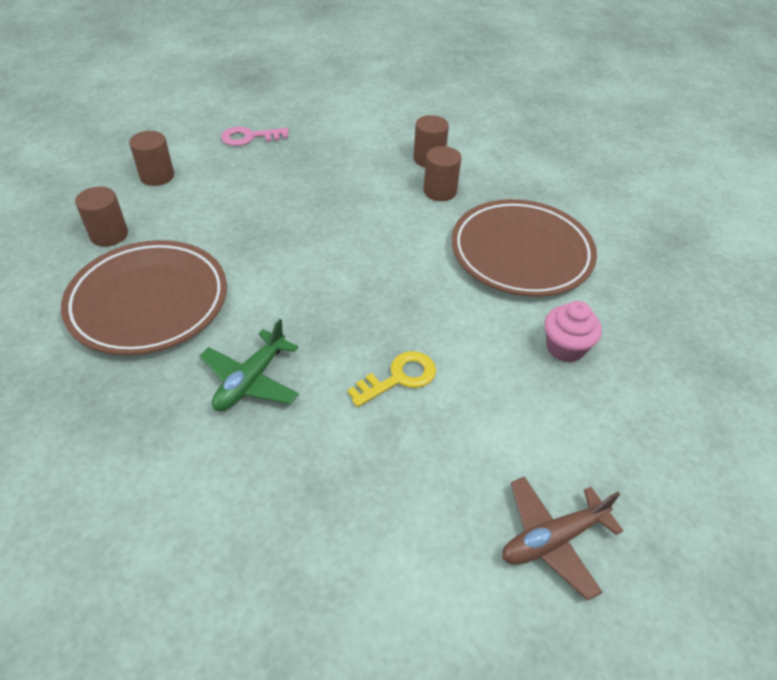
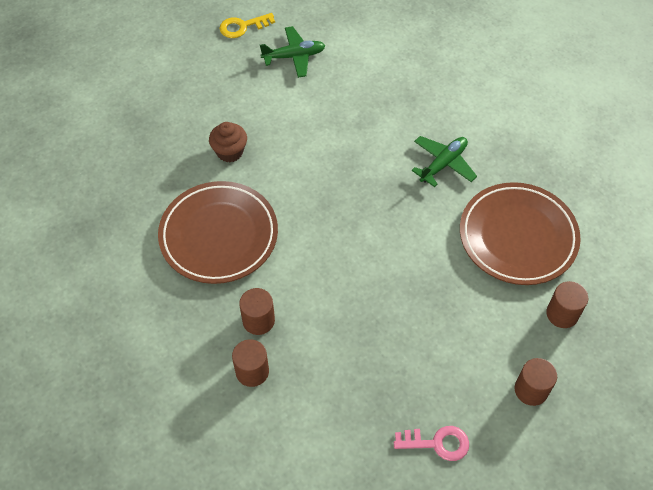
camera: 165 degrees left, 10 degrees up
yellow key [347,351,436,407] -> yellow key moved to [219,13,275,38]
brown plane [502,477,623,601] -> green plane [260,26,325,78]
pink cupcake [545,301,602,363] -> brown cupcake [209,122,247,162]

